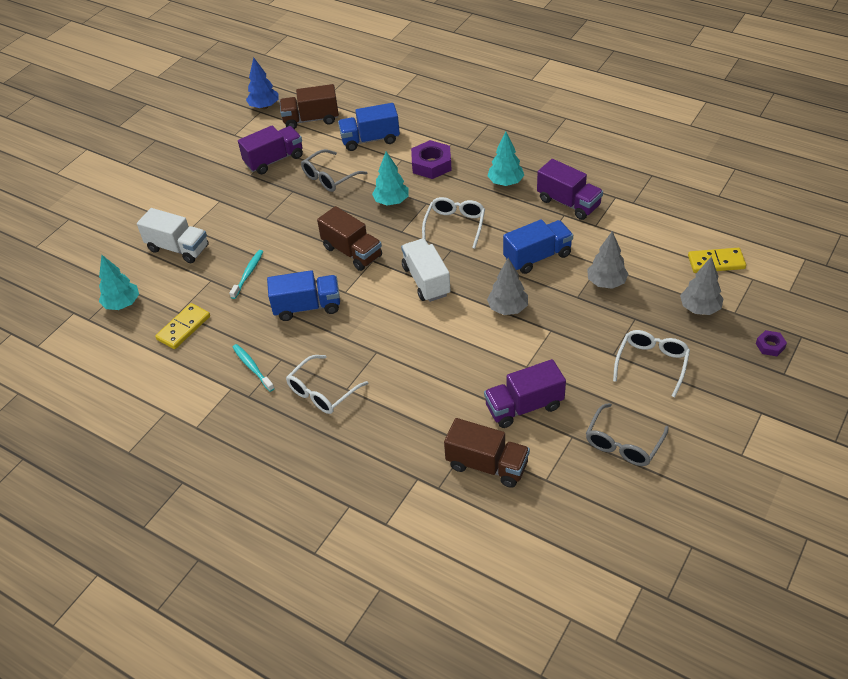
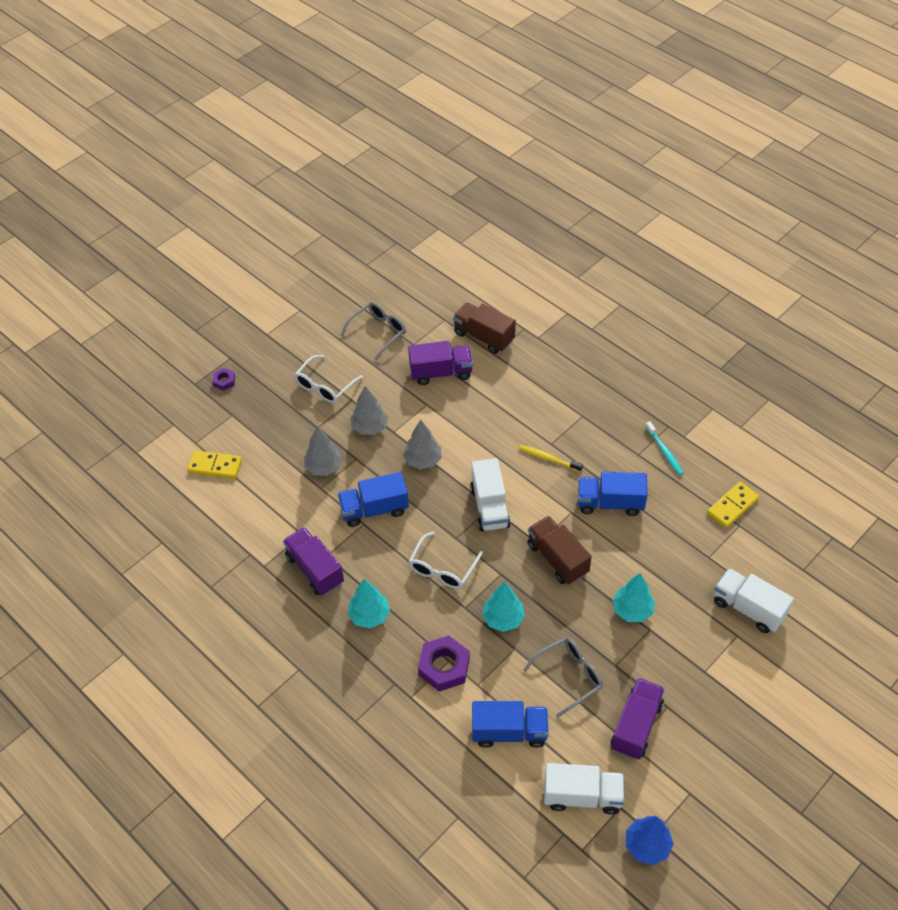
camera: 170 degrees left, 5 degrees up
turquoise tree [99,255,139,310] -> turquoise tree moved to [612,573,655,622]
turquoise toothbrush [229,250,263,299] -> none
purple truck [238,125,303,174] -> purple truck turned 135 degrees clockwise [611,678,665,759]
brown truck [280,84,339,129] -> white truck [544,763,624,815]
white glasses [286,355,368,414] -> none
grey tree [680,256,724,315] -> grey tree moved to [350,386,388,435]
none -> yellow toothbrush [519,445,583,472]

